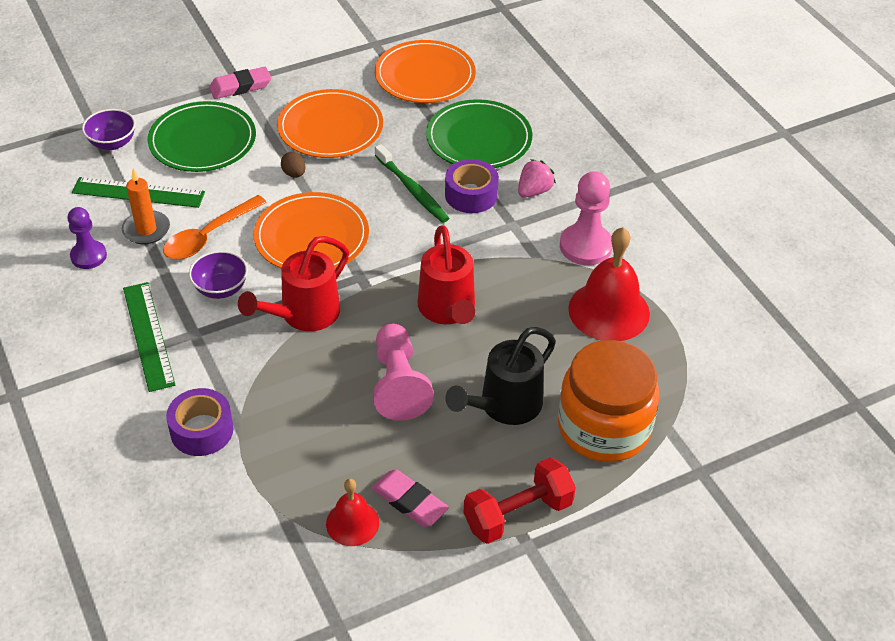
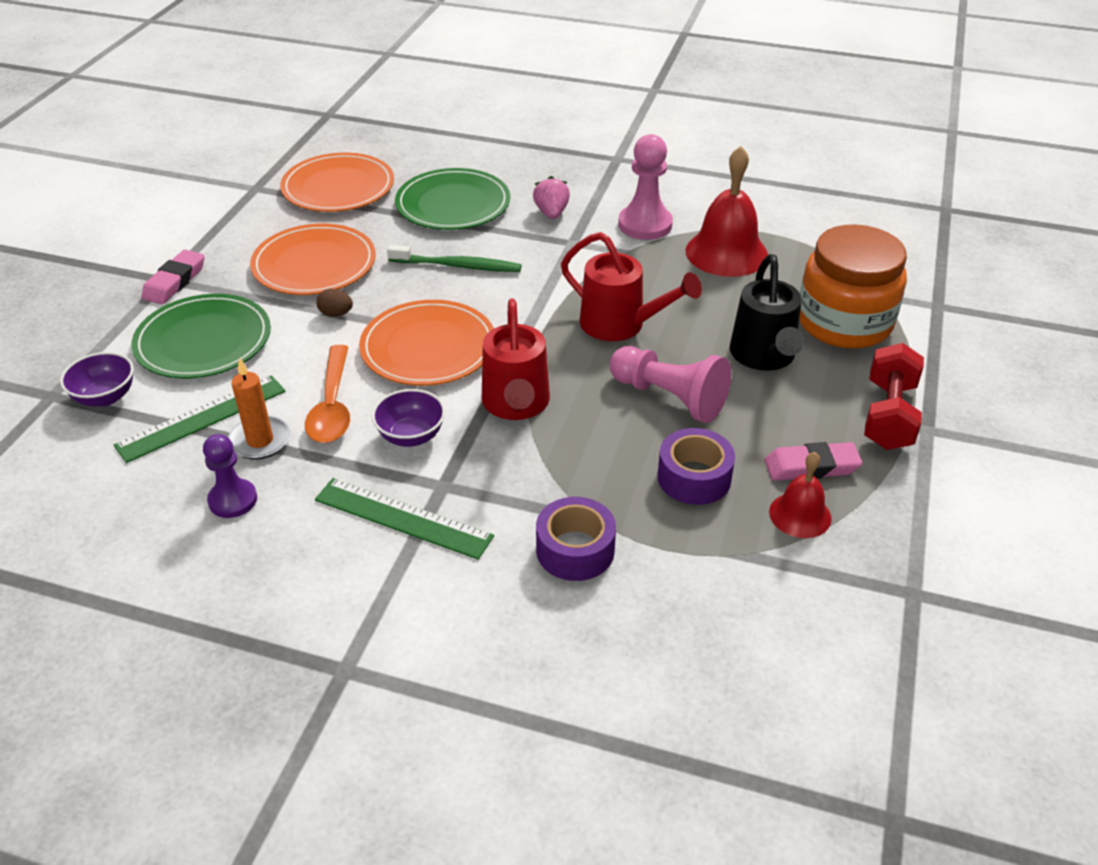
camera: 45 degrees left, 5 degrees down
purple tape [445,159,499,213] -> purple tape moved to [658,428,735,505]

